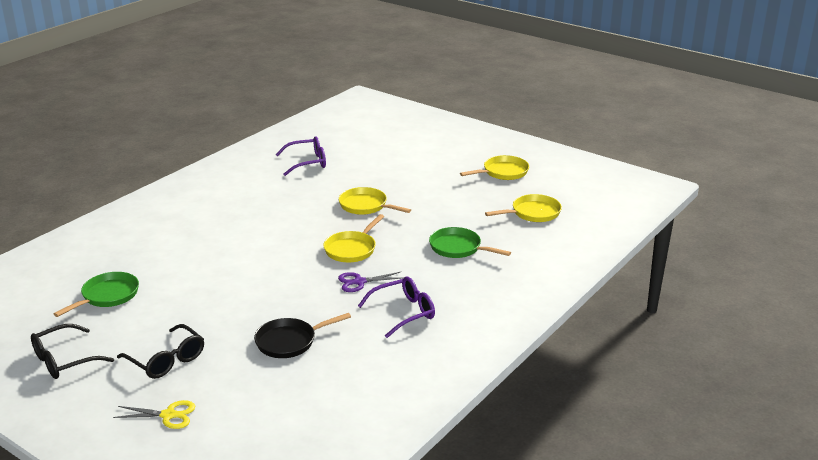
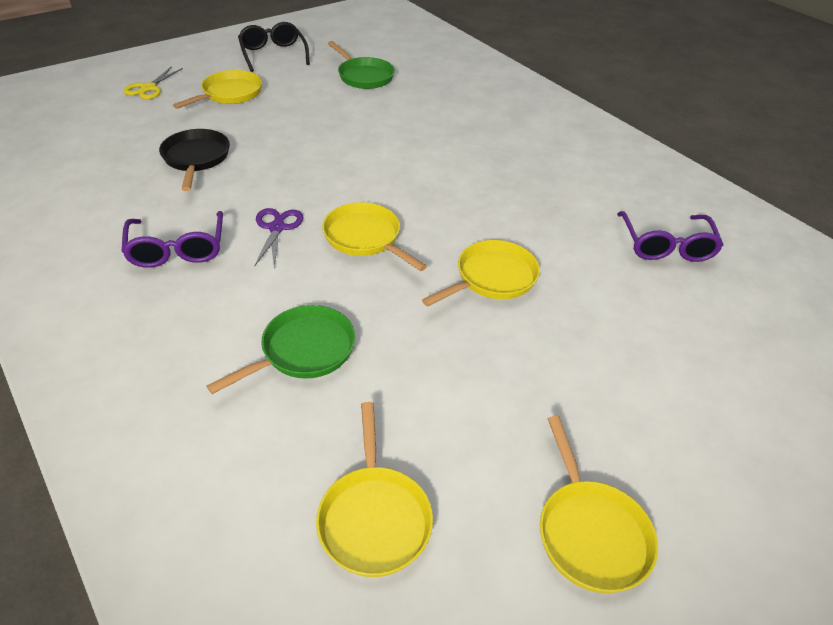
camera: 105 degrees right, 15 degrees up
black glasses [117,324,204,379] -> yellow pan [173,70,262,109]

